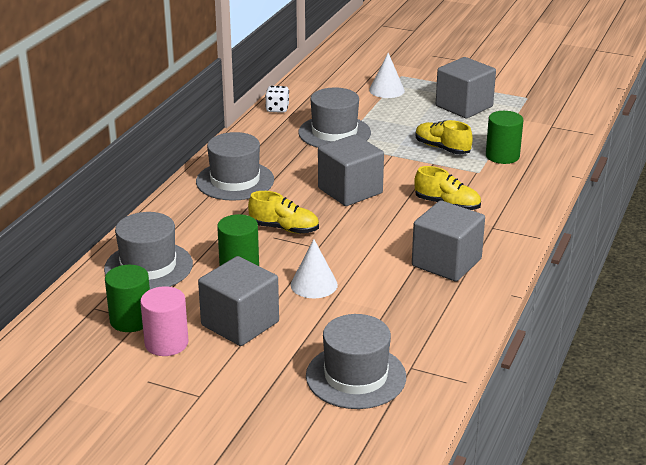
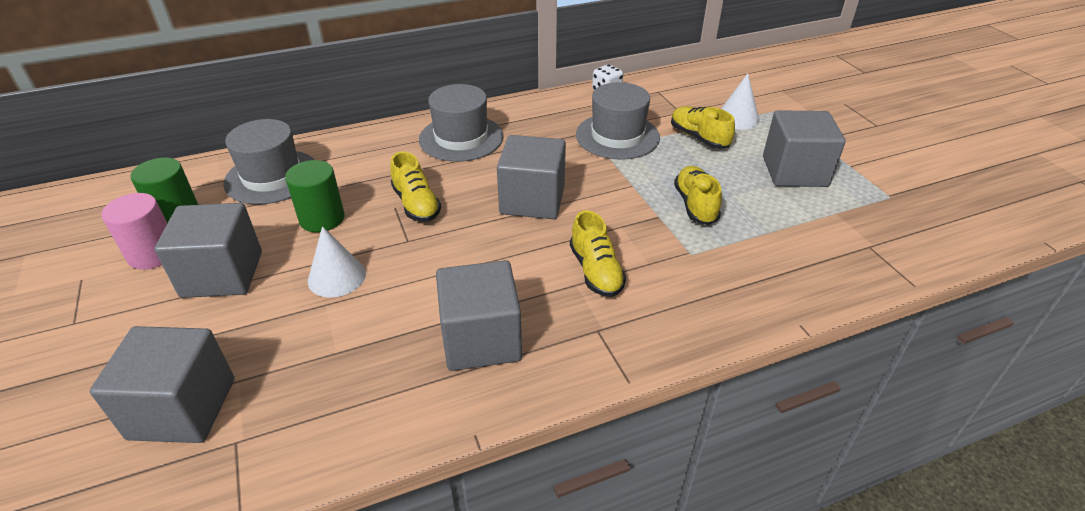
camera: 45 degrees right, 10 degrees up
grey hat [306,314,406,409] -> grey cube [90,326,235,443]
green cylinder [486,111,524,164] -> none
none -> yellow shoe [671,106,735,149]

